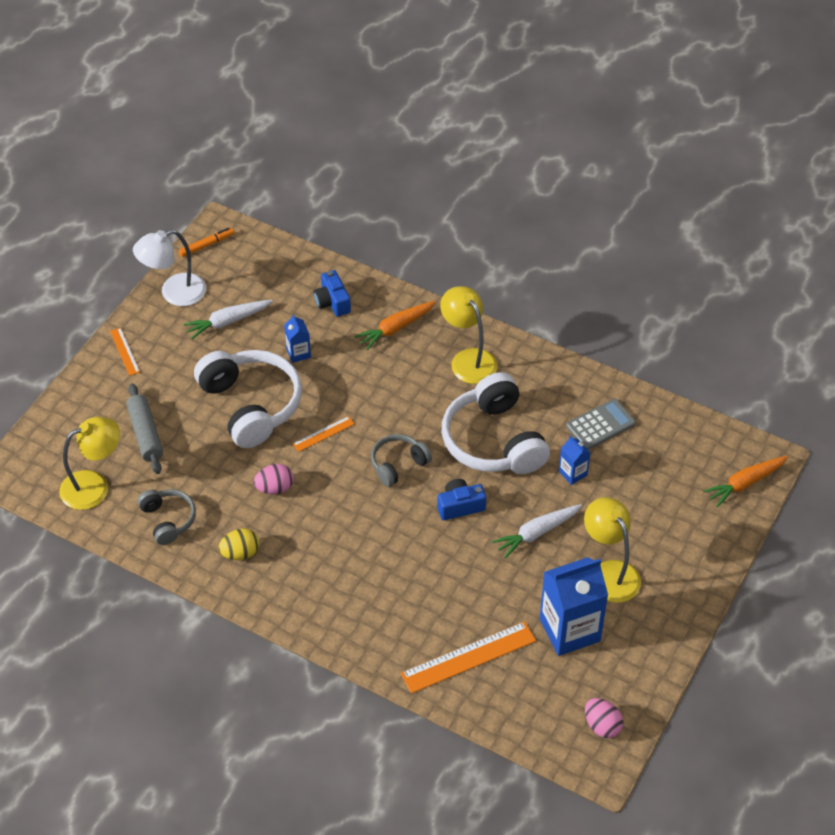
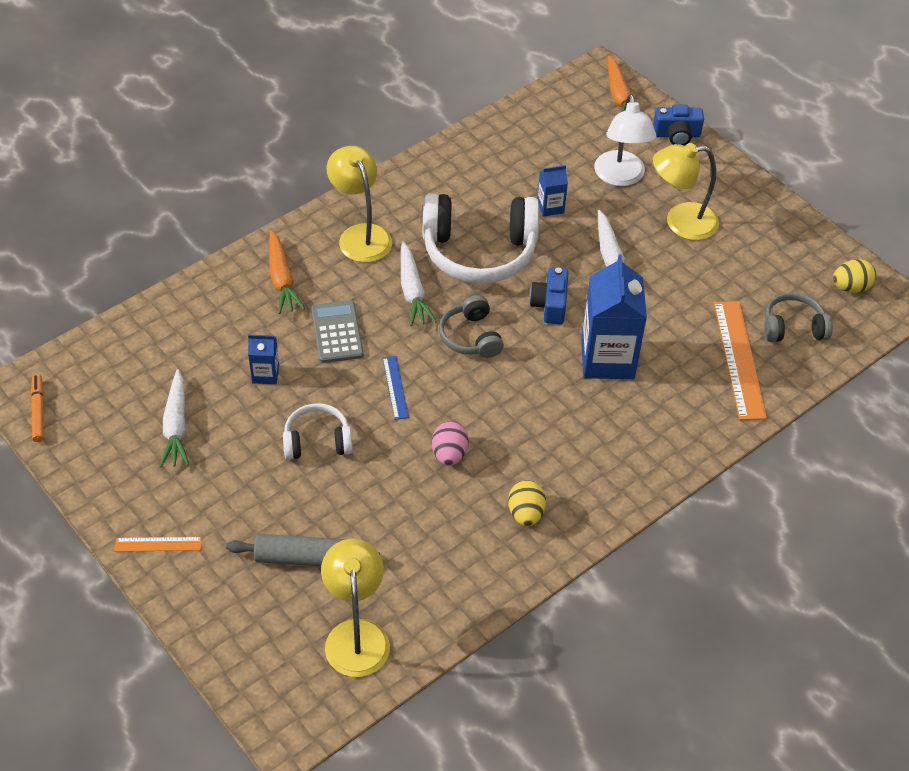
camera: 70 degrees left, 0 degrees up
white lamp [133,230,206,306] -> white lamp moved to [594,94,656,186]
grey headphones [138,489,196,545] -> grey headphones moved to [764,292,833,342]
white headphones [194,350,302,448] -> white headphones [283,403,353,460], size x0.53
orange ruler [293,416,354,452] -> blue ruler [383,356,409,420]
blue camera [314,270,351,317] -> blue camera moved to [653,105,704,145]
yellow lamp [440,286,498,384] -> yellow lamp turned 75 degrees clockwise [327,146,392,263]
blue carton [540,557,608,656] -> blue carton moved to [581,254,647,379]
grey calculator [566,399,636,450] -> grey calculator moved to [311,300,364,363]
pink egg [585,698,623,738] -> yellow egg [833,259,877,293]
none -> white carrot [401,241,437,326]

